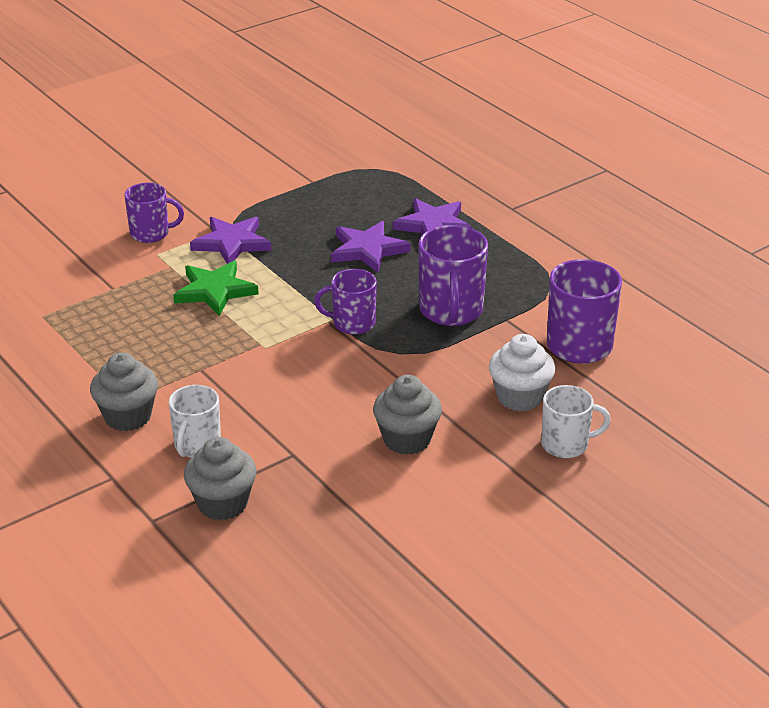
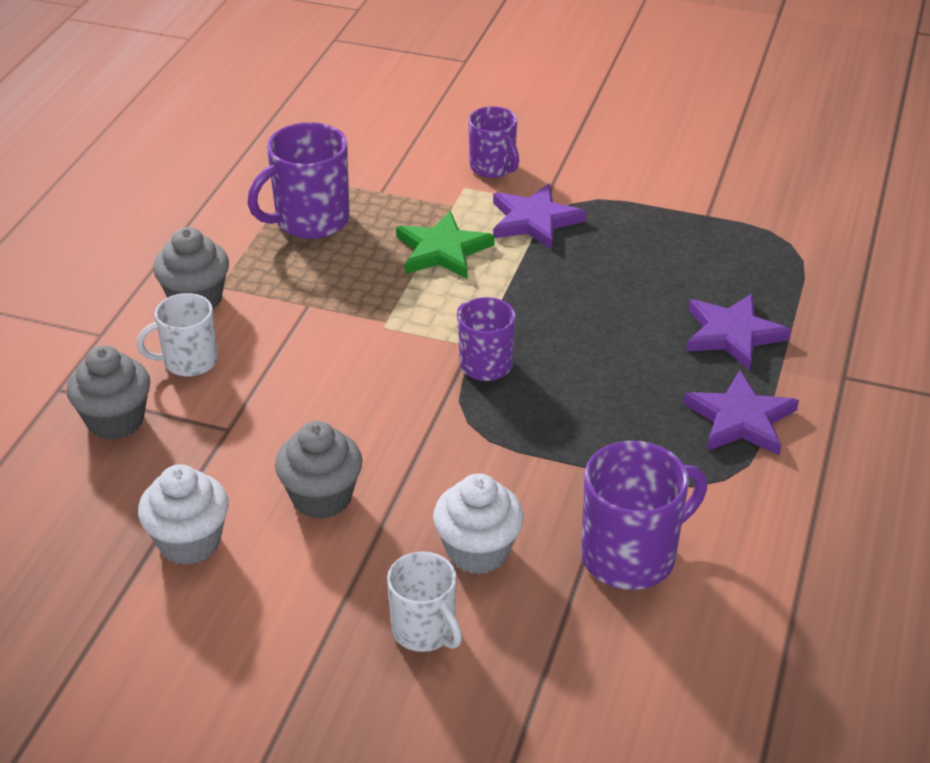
camera: 55 degrees right, 5 degrees up
purple star [331,221,410,273] -> purple star moved to [683,370,799,455]
purple mug [418,225,488,326] -> purple mug moved to [247,122,349,239]
none -> white cupcake [138,464,229,565]

